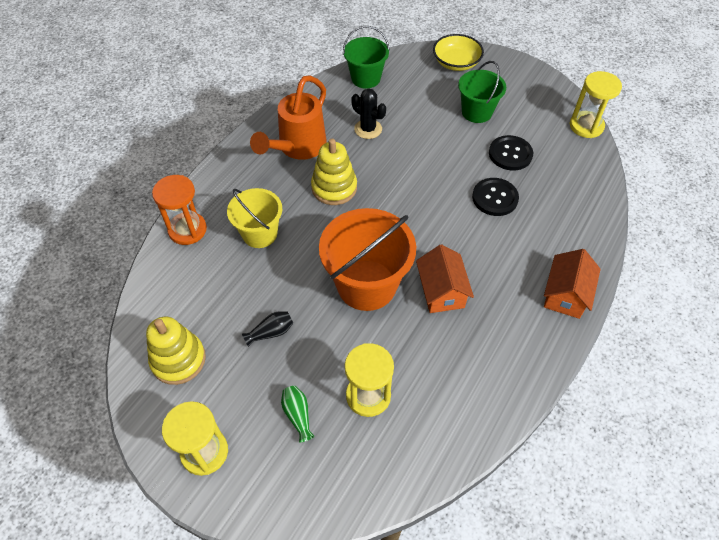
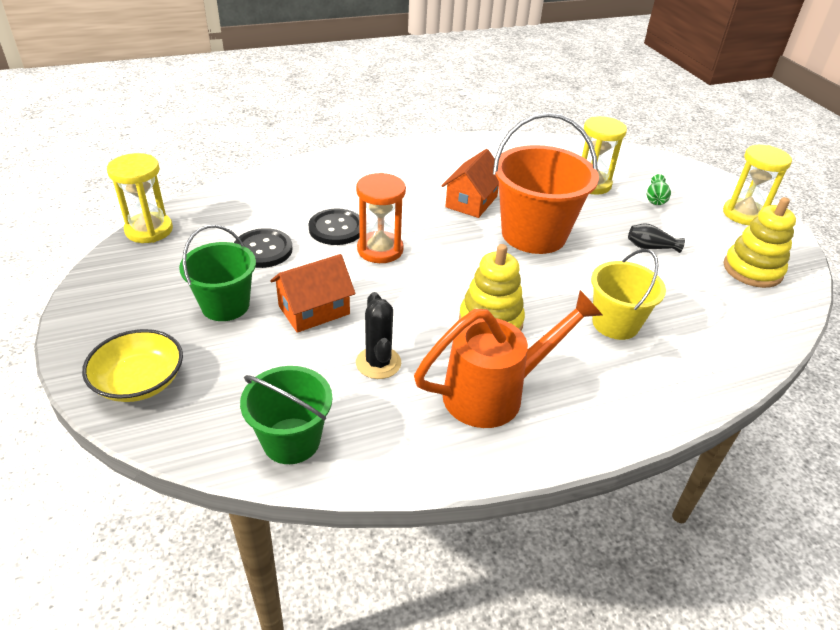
camera: 145 degrees left, 15 degrees down
orange hourglass [152,175,207,245] -> orange hourglass moved to [356,173,406,263]
orange house [544,249,601,319] -> orange house moved to [270,254,356,333]

